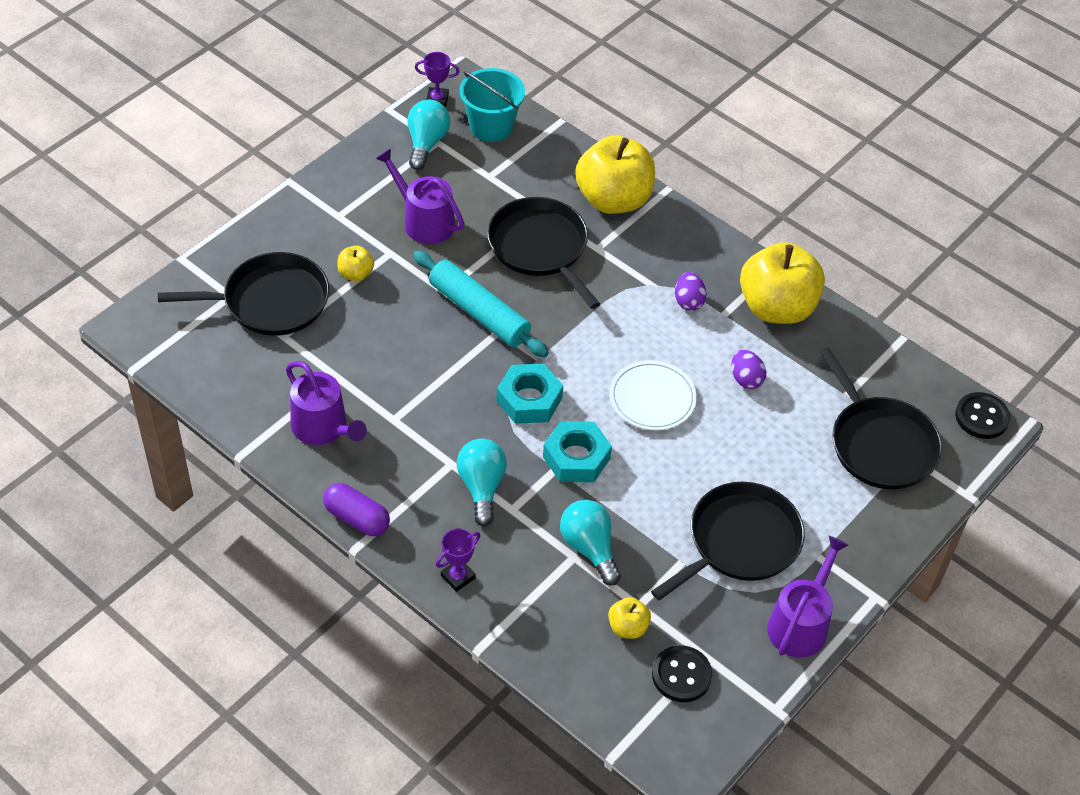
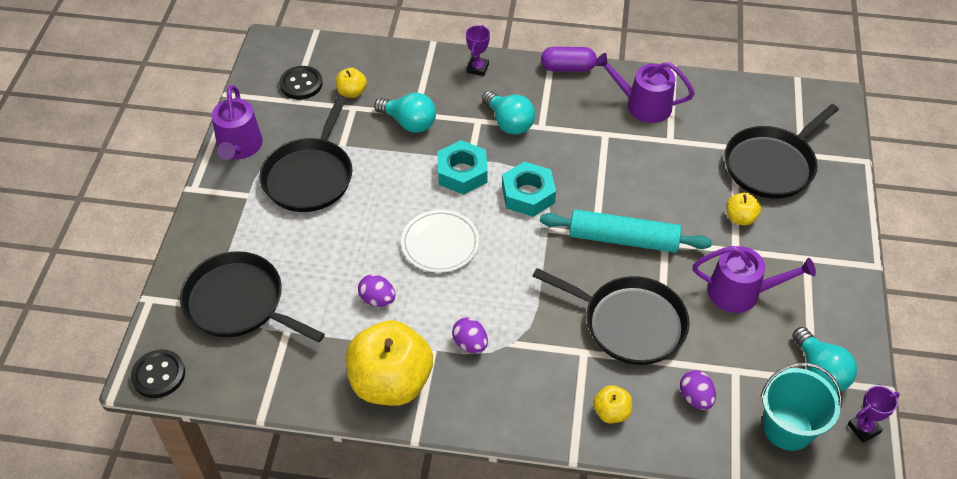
camera: 150 degrees right, 0 degrees up
yellow apple [575,135,655,214] -> yellow apple [593,385,632,423], size x0.44
none -> purple egg [680,370,716,410]

